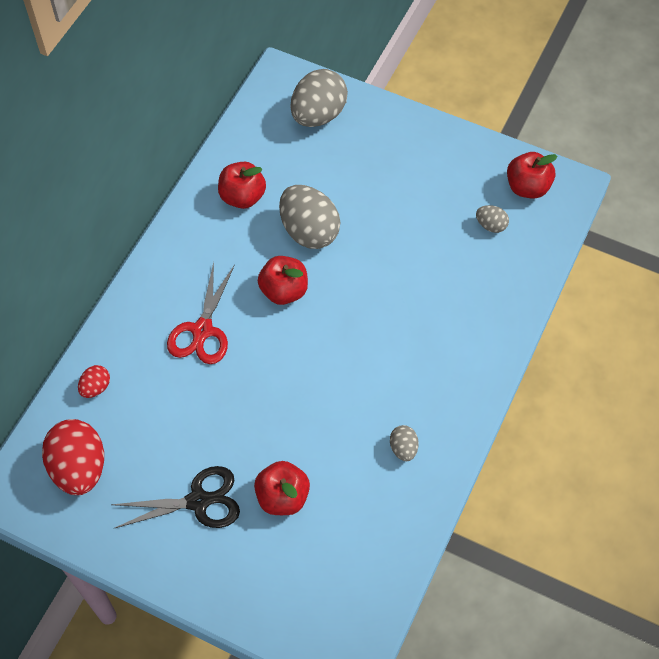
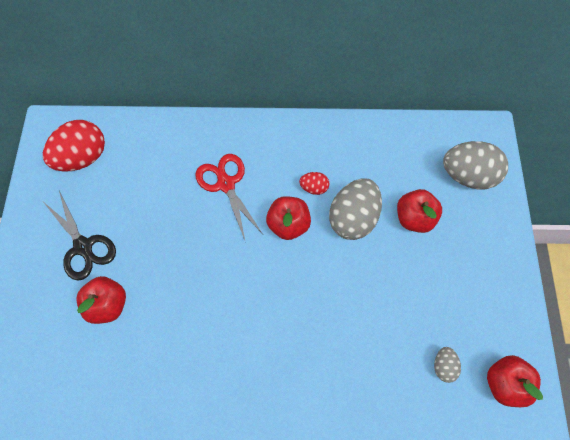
camera: 65 degrees right, 5 degrees up
red egg [78,365,110,398] -> red egg moved to [299,172,329,195]
red scissors [167,262,235,364] -> red scissors turned 75 degrees clockwise [195,154,263,243]
red apple [218,162,266,209] -> red apple moved to [397,189,442,233]
grey egg [390,425,418,461] -> none

